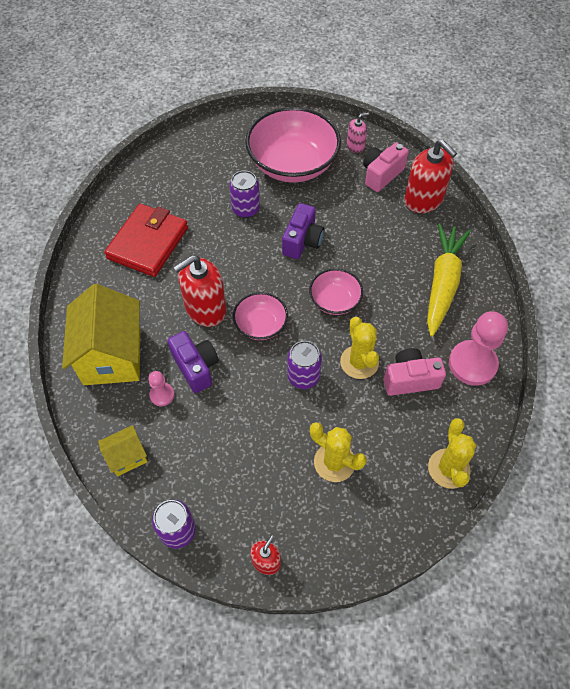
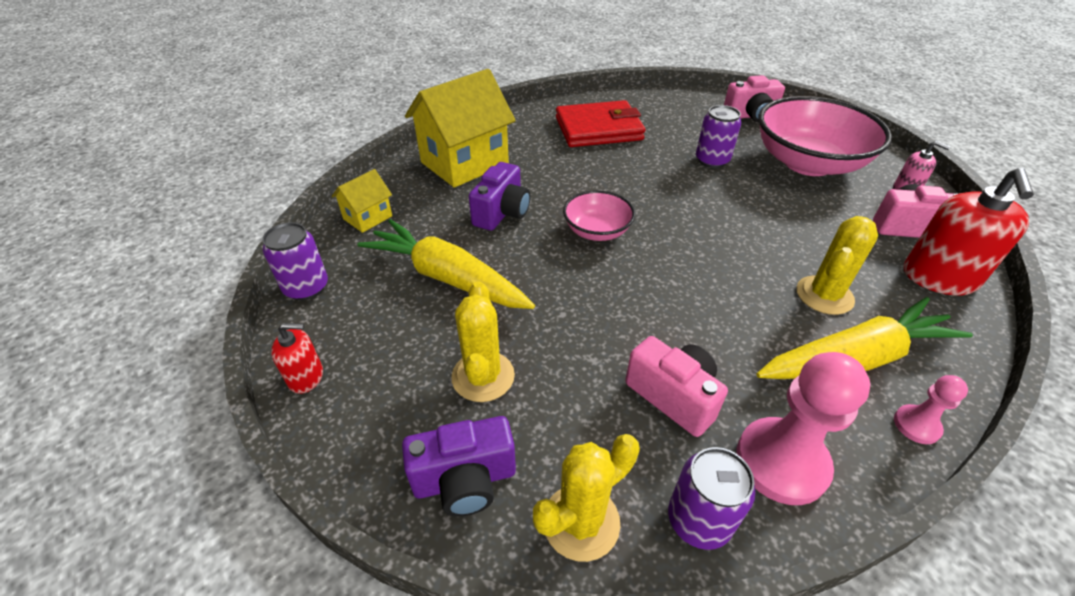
camera: 55 degrees right, 15 degrees down
yellow house [98,425,148,476] -> yellow house turned 75 degrees counterclockwise [332,169,392,233]
pink pawn [148,371,174,406] -> pink pawn moved to [894,375,968,444]
red soap dispenser [173,255,227,327] -> none
purple camera [282,203,324,259] -> purple camera moved to [402,416,516,516]
purple can [287,341,322,389] -> purple can moved to [668,447,756,550]
pink bowl [309,268,363,315] -> none
yellow cactus [340,317,379,379] -> yellow cactus moved to [797,216,878,315]
none -> yellow carrot [358,219,535,309]
none -> pink camera [724,75,785,122]

